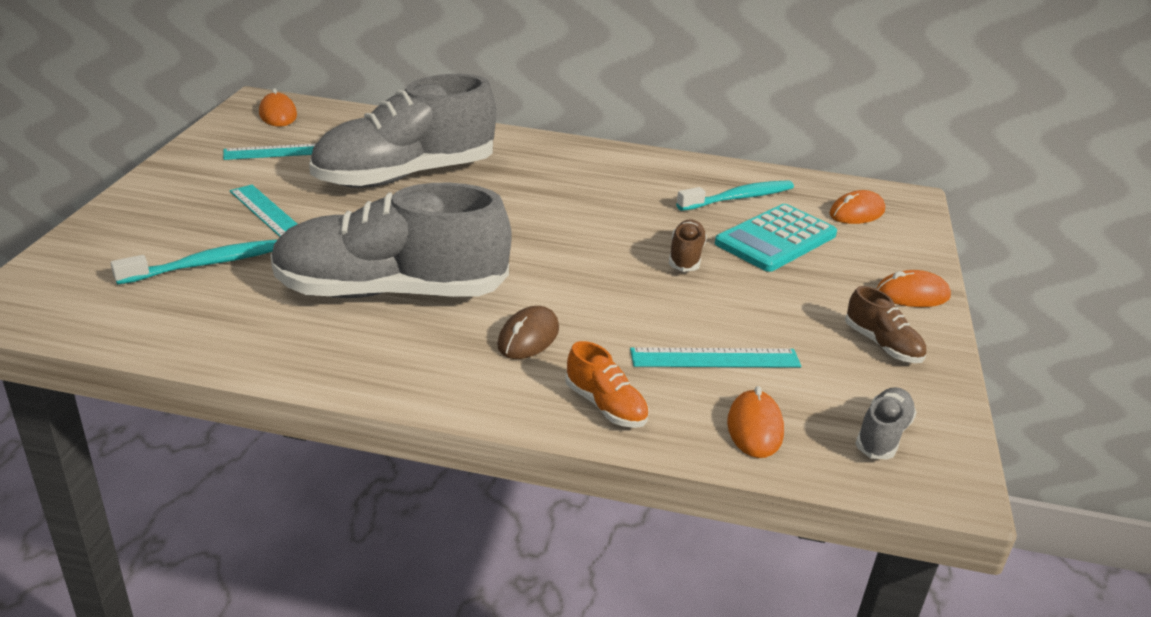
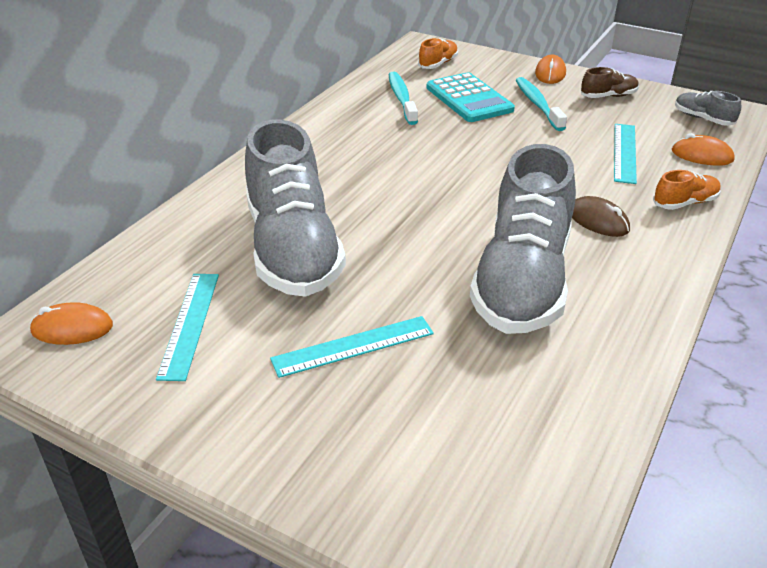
camera: 70 degrees left, 5 degrees up
turquoise toothbrush [111,239,278,285] -> turquoise toothbrush moved to [516,77,567,131]
brown shoe [669,220,707,272] -> none
orange mouse [830,190,885,224] -> orange shoe [418,38,458,69]

